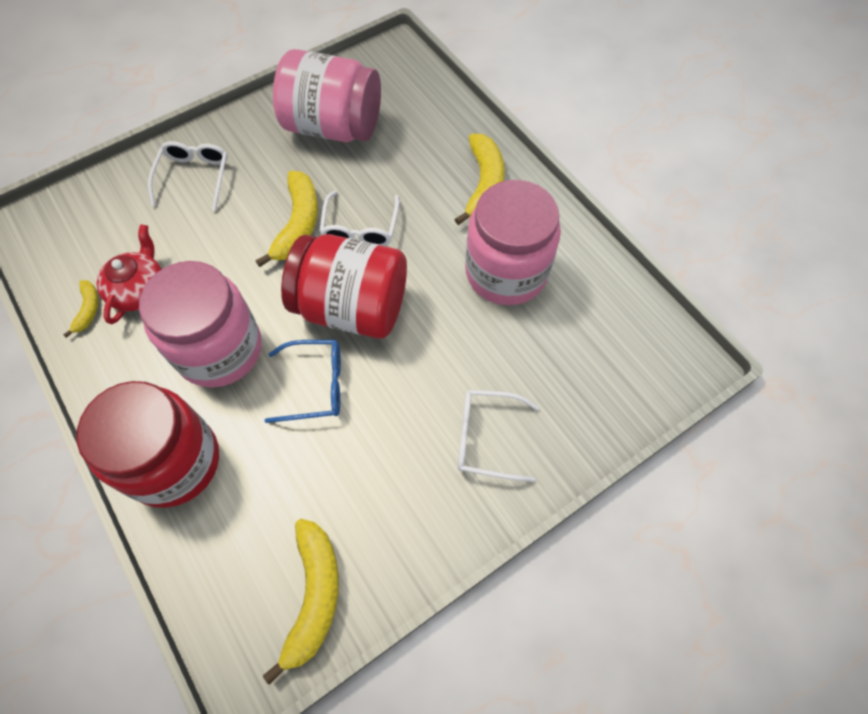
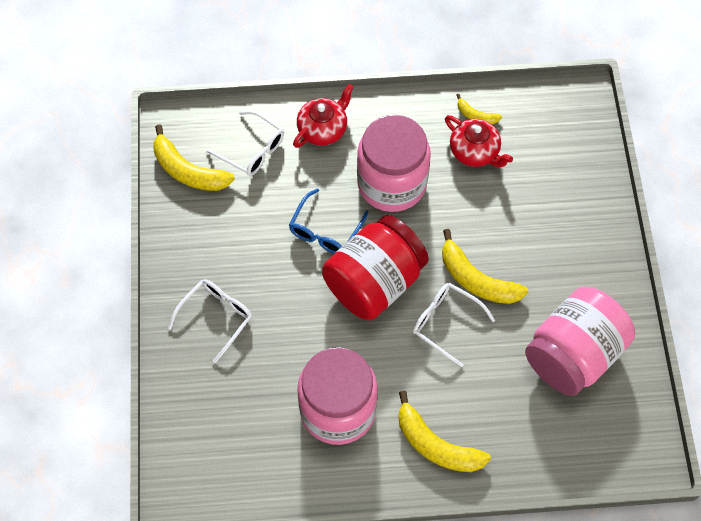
camera: 120 degrees right, 0 degrees up
red jar [76,381,219,508] -> red teapot [293,84,354,148]
white glasses [148,141,228,211] -> white glasses moved to [206,111,284,176]

